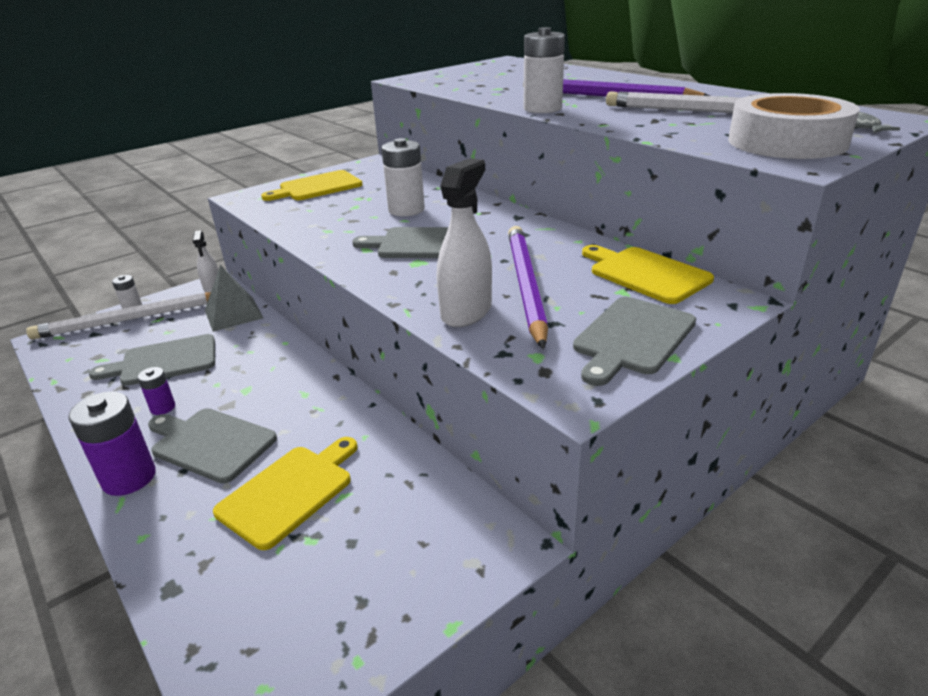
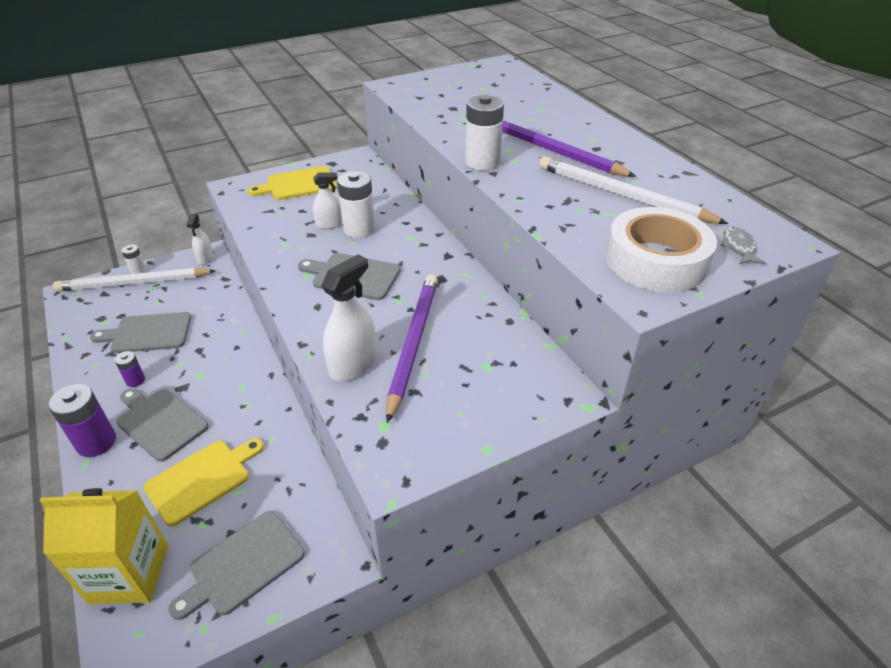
camera: 10 degrees right, 10 degrees up
grey pyramid [205,265,263,332] -> none
grey cutting board [573,297,696,386] -> grey cutting board moved to [169,511,305,620]
yellow cutting board [582,245,714,304] -> none
none -> yellow carton [40,488,168,604]
none -> white spray bottle [313,172,342,229]

